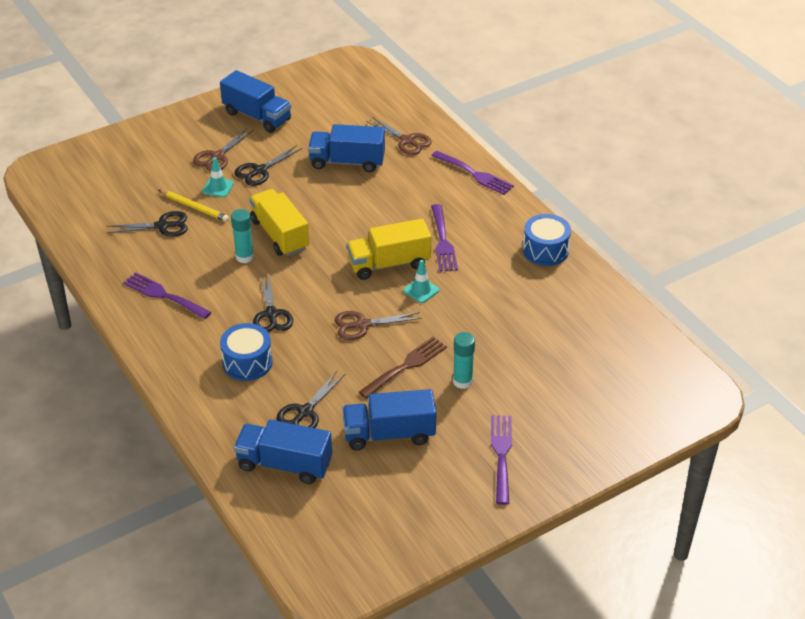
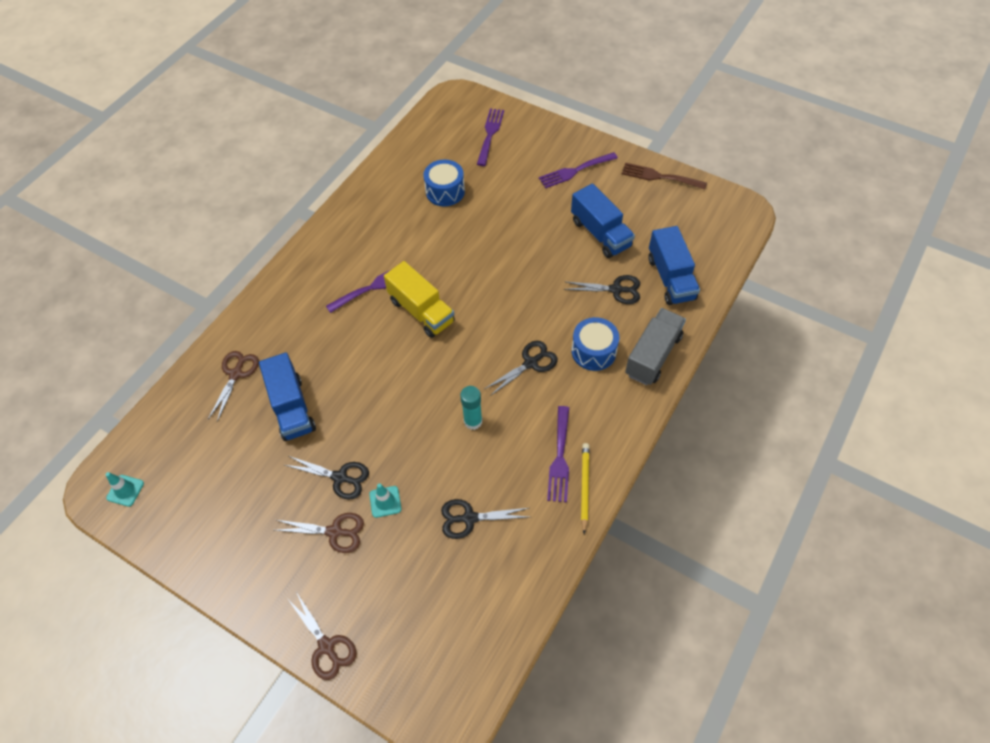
camera: 115 degrees left, 15 degrees up
black scissors [107,211,188,237] -> black scissors turned 60 degrees counterclockwise [441,499,529,539]
yellow pencil [159,190,229,222] -> yellow pencil moved to [581,443,590,534]
blue truck [220,70,291,133] -> none
yellow truck [249,189,309,256] -> none
brown scissors [334,311,422,340] -> brown scissors moved to [287,592,356,680]
brown fork [359,337,447,399] -> brown fork moved to [622,163,707,189]
turquoise traffic cone [403,260,440,303] -> turquoise traffic cone moved to [106,472,144,507]
purple fork [431,151,514,195] -> purple fork moved to [477,108,504,166]
turquoise glue stick [453,332,475,389] -> none
blue drum [523,214,571,266] -> blue drum moved to [423,160,465,206]
none -> grey truck [625,308,686,385]

